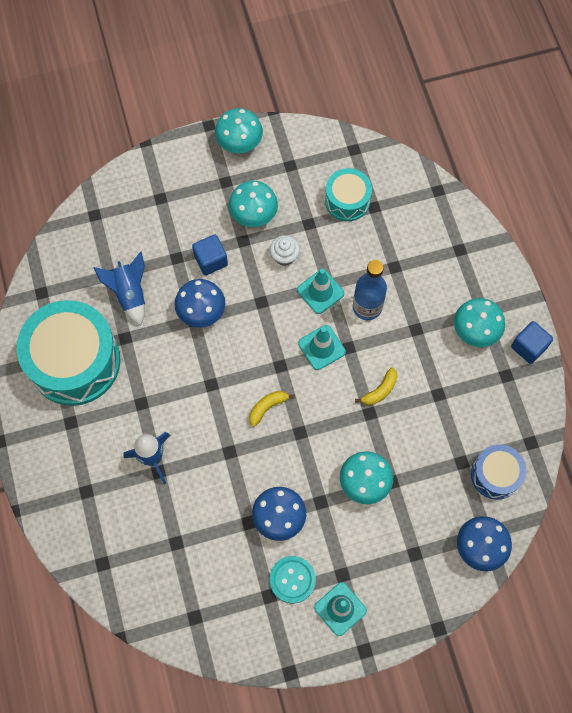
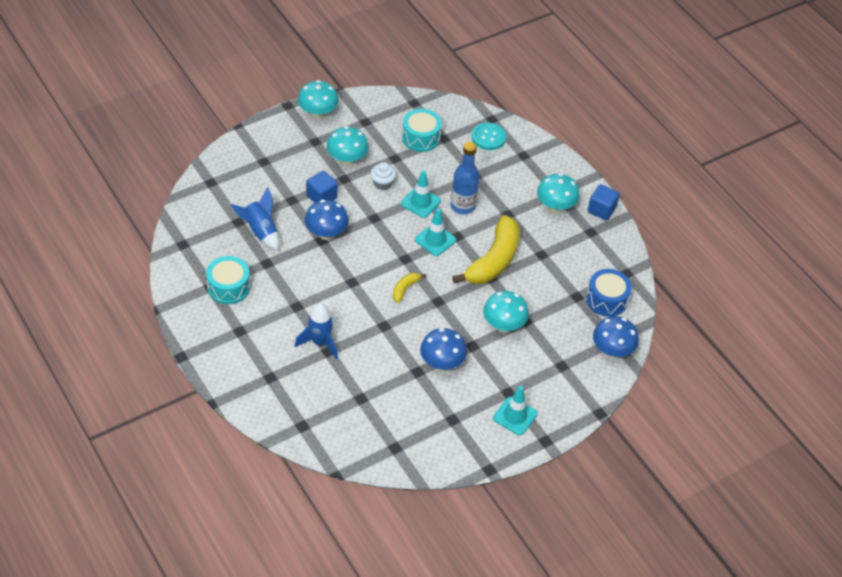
camera: 20 degrees left, 20 degrees down
turquoise drum [17,300,121,406] -> turquoise drum [206,256,250,304], size x0.52
turquoise button [270,556,316,603] -> turquoise button moved to [471,123,506,150]
yellow banana [355,367,398,405] -> yellow banana [452,215,520,284], size x2.28

